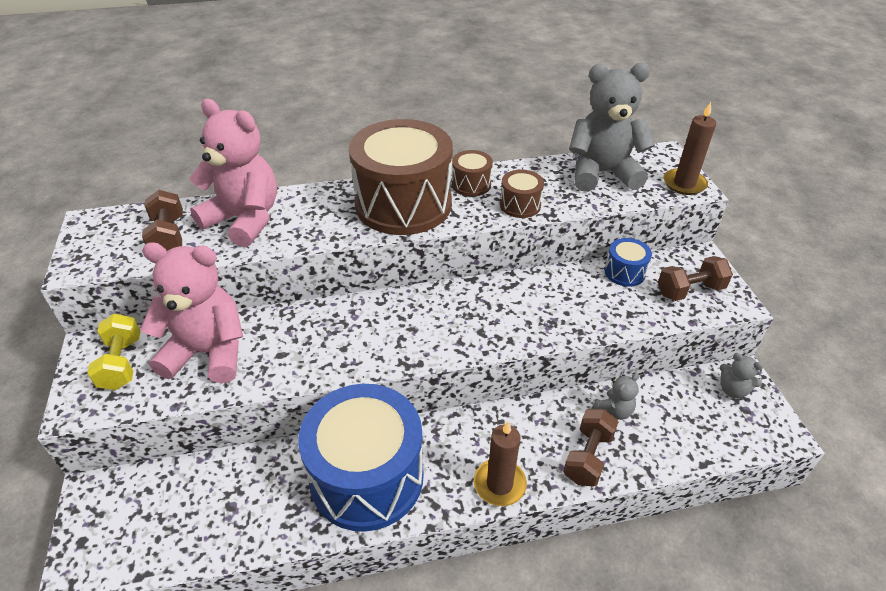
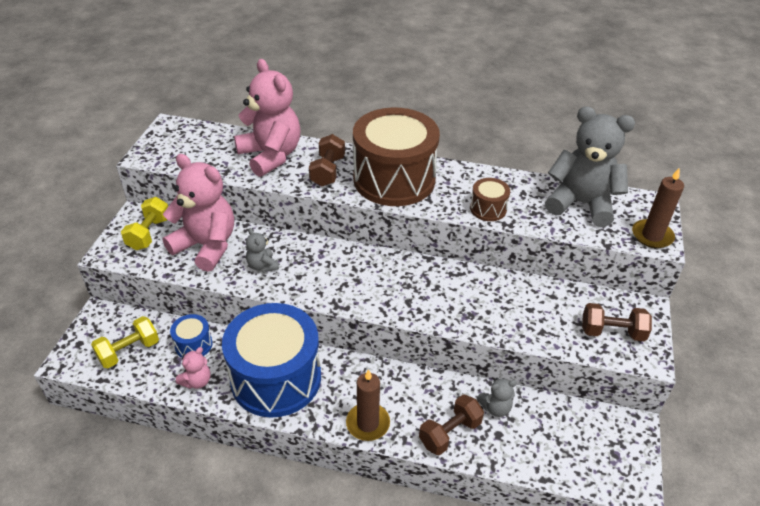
camera: 25 degrees right, 0 degrees up
brown dumbbell [142,190,183,251] -> brown dumbbell moved to [309,134,345,186]
brown drum [452,150,493,196] -> none
blue drum [604,238,652,287] -> blue drum moved to [170,314,213,358]
grey teddy bear [720,353,763,399] -> grey teddy bear moved to [246,228,279,272]
none -> yellow dumbbell [91,316,159,368]
none -> pink teddy bear [176,347,211,389]

